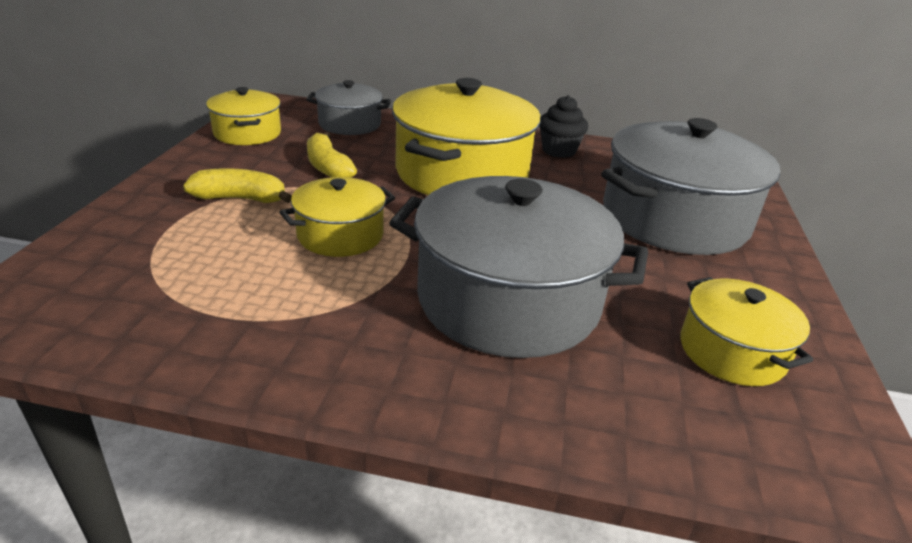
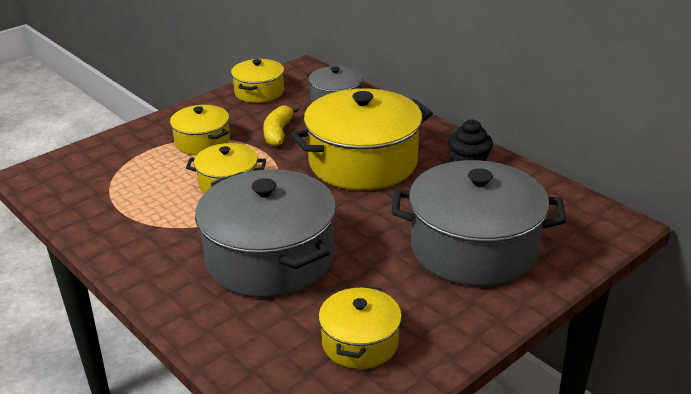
camera: 40 degrees right, 0 degrees up
yellow banana [183,168,292,203] -> yellow pot [170,105,230,155]

